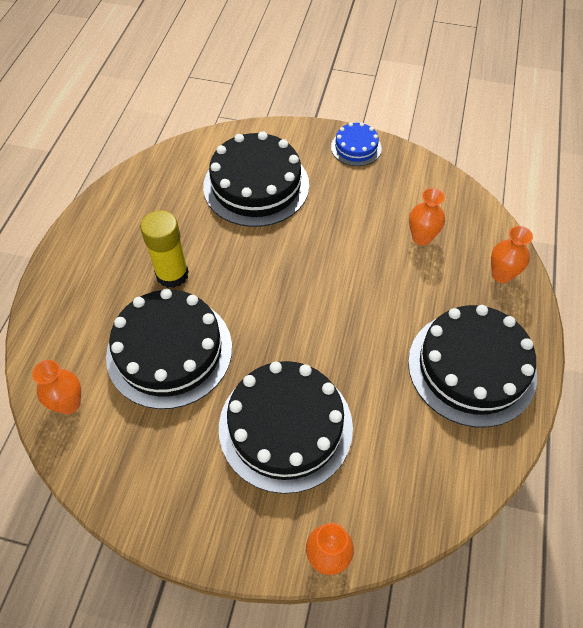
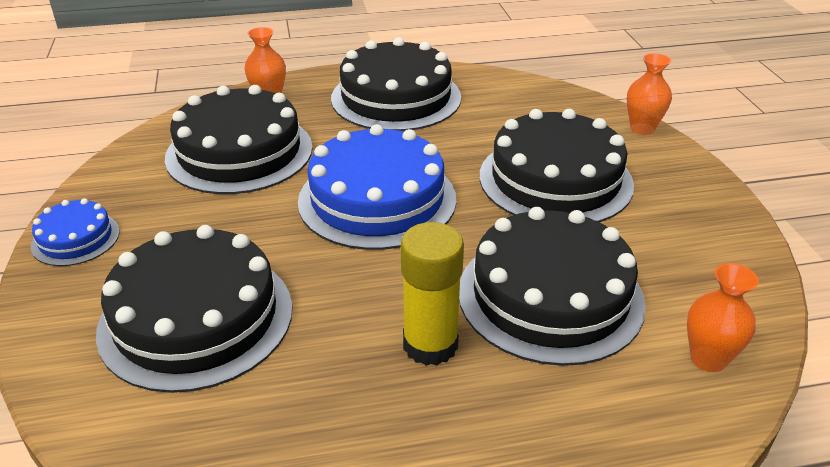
camera: 115 degrees left, 20 degrees down
orange vase [409,188,445,246] -> black cake [165,85,313,194]
none -> blue cake [298,124,456,250]

